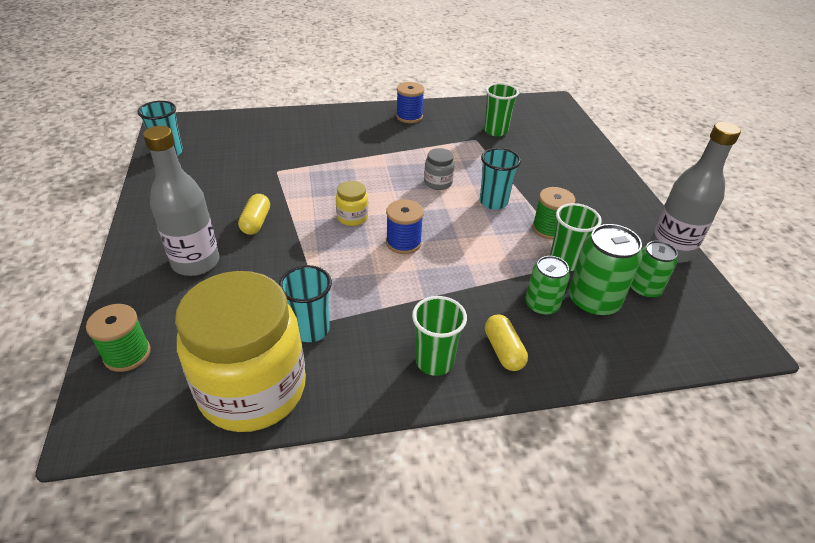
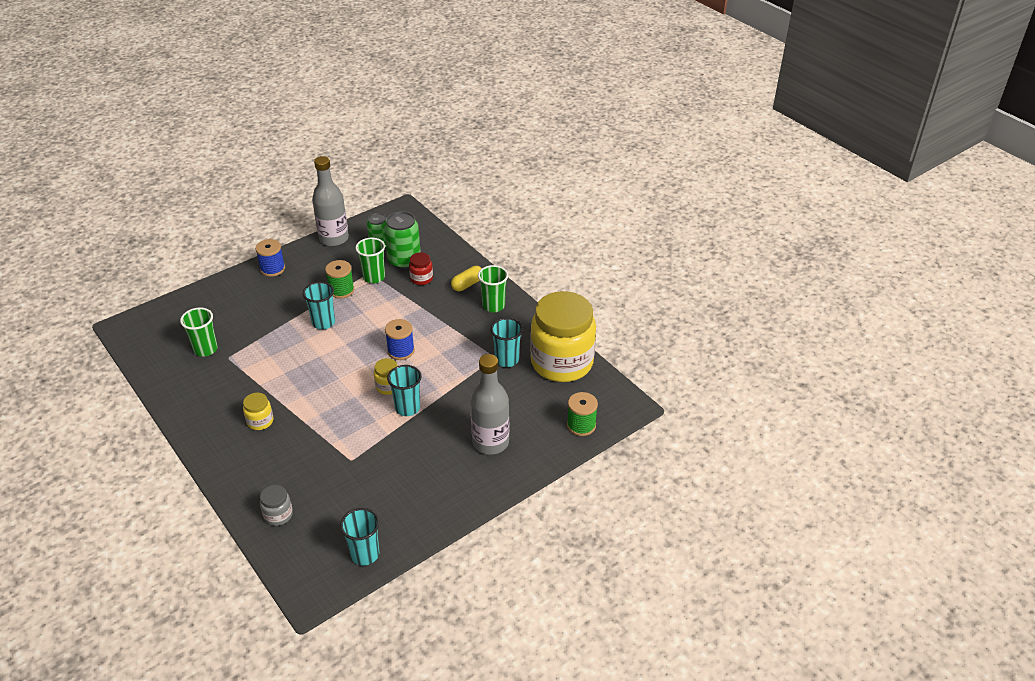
camera: 115 degrees left, 0 degrees up
yellow capsule [238,194,270,235] -> none
blue spool [396,82,424,123] -> blue spool moved to [255,239,285,277]
grey jar [424,148,455,190] -> grey jar moved to [260,485,293,526]
green can [525,256,570,316] -> red jar [409,252,433,285]
none -> yellow jar [243,393,273,430]
none -> turquoise cup [387,365,422,416]

